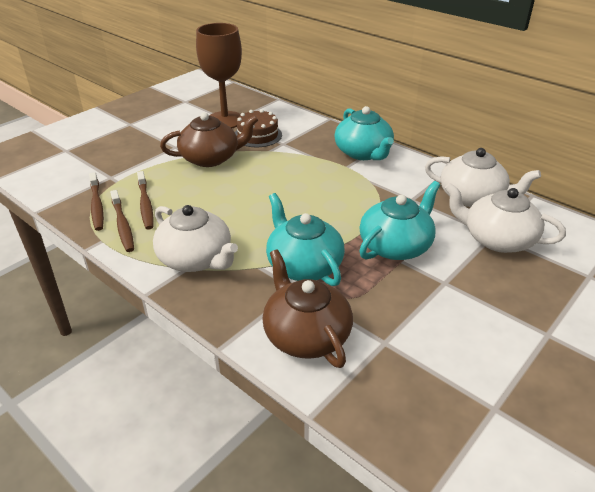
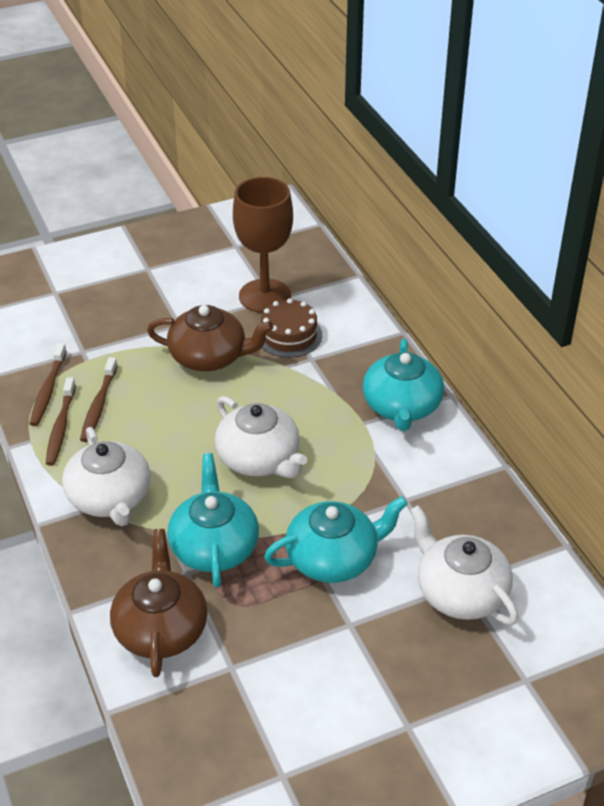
camera: 25 degrees right, 5 degrees up
white teapot [425,148,541,207] -> white teapot moved to [215,396,307,478]

